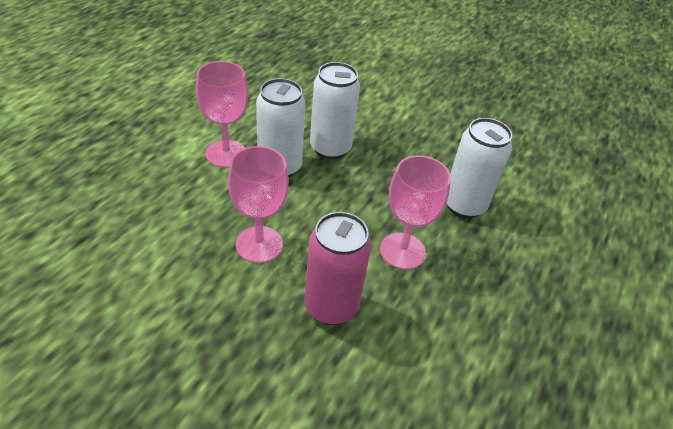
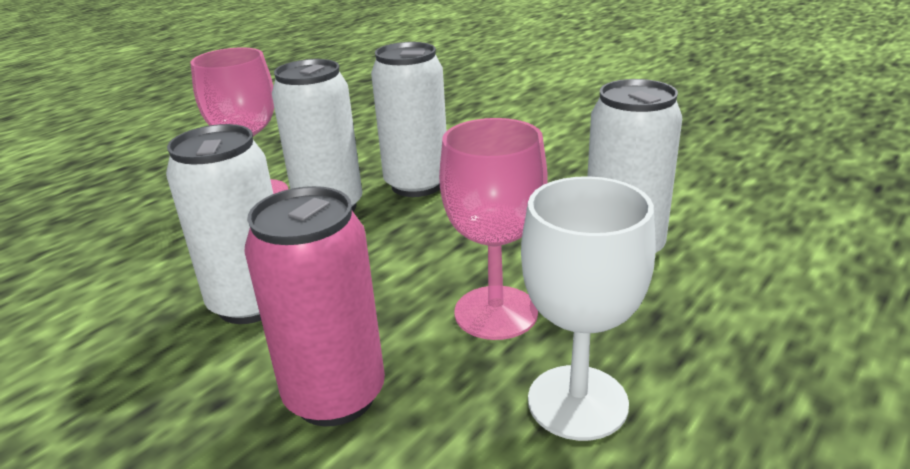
camera: 15 degrees right, 15 degrees down
pink goblet [228,146,289,263] -> white can [166,124,273,324]
none -> white goblet [521,176,656,441]

